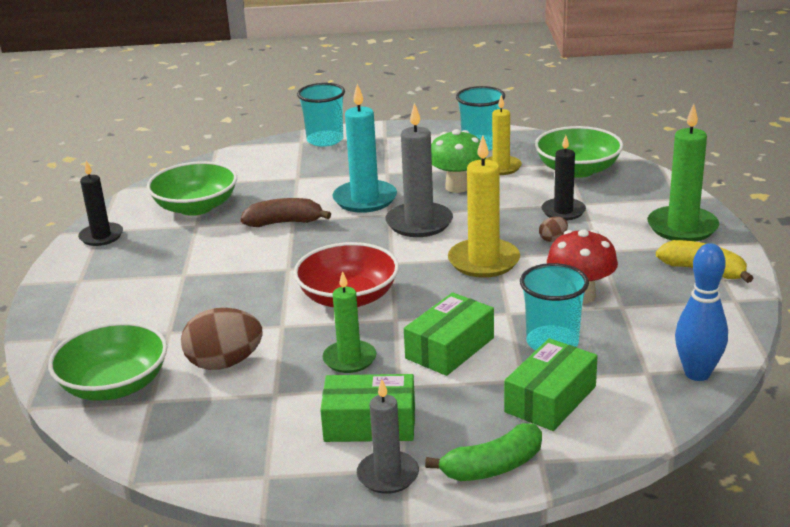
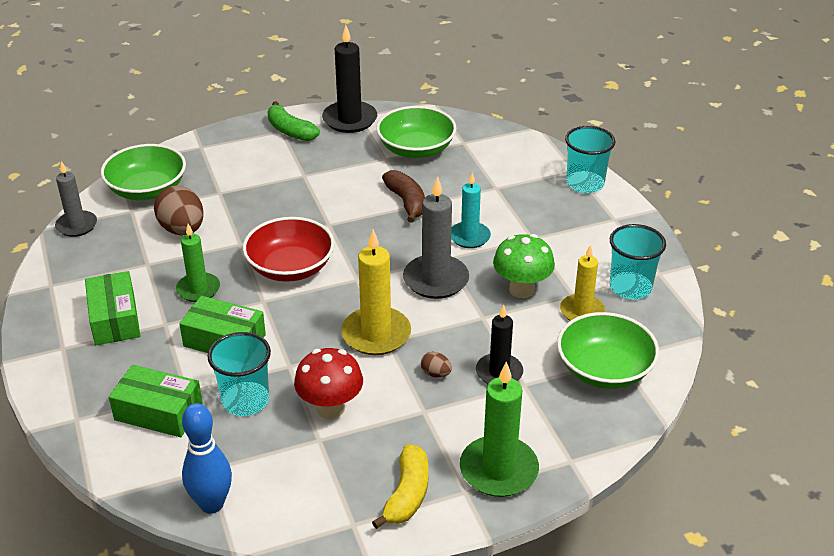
camera: 70 degrees right, 10 degrees up
black candle [78,161,123,246] -> black candle [322,25,377,133], size x1.52
turquoise candle [332,84,397,213] -> turquoise candle [451,172,491,248], size x0.66
grey candle [357,379,419,494] -> grey candle moved to [55,161,97,237]
green banana [425,423,542,481] -> green banana moved to [268,101,320,141]

